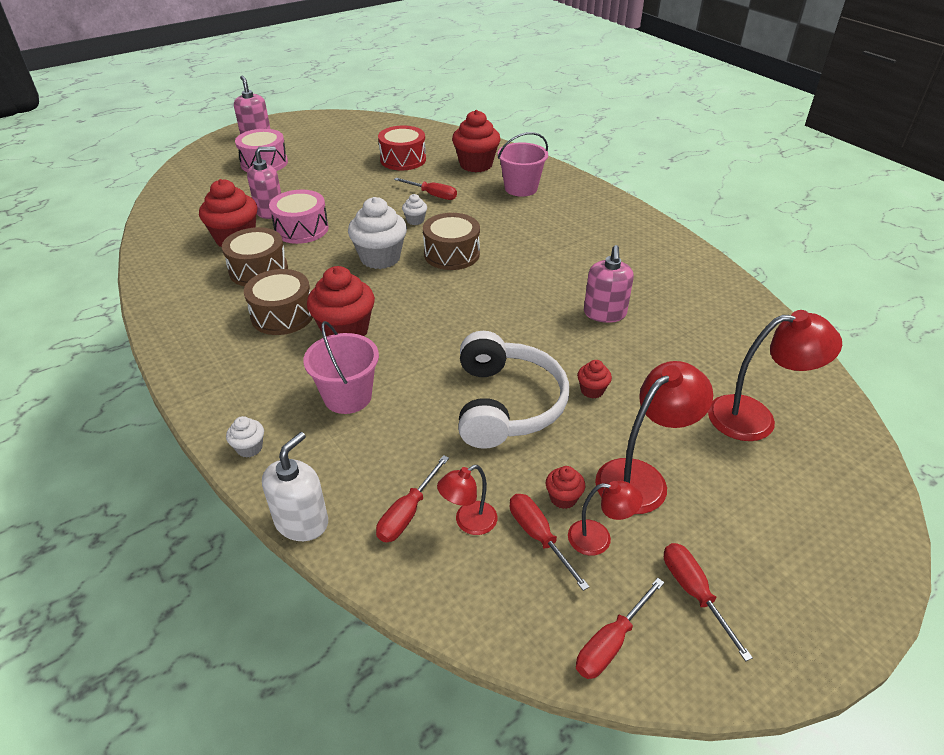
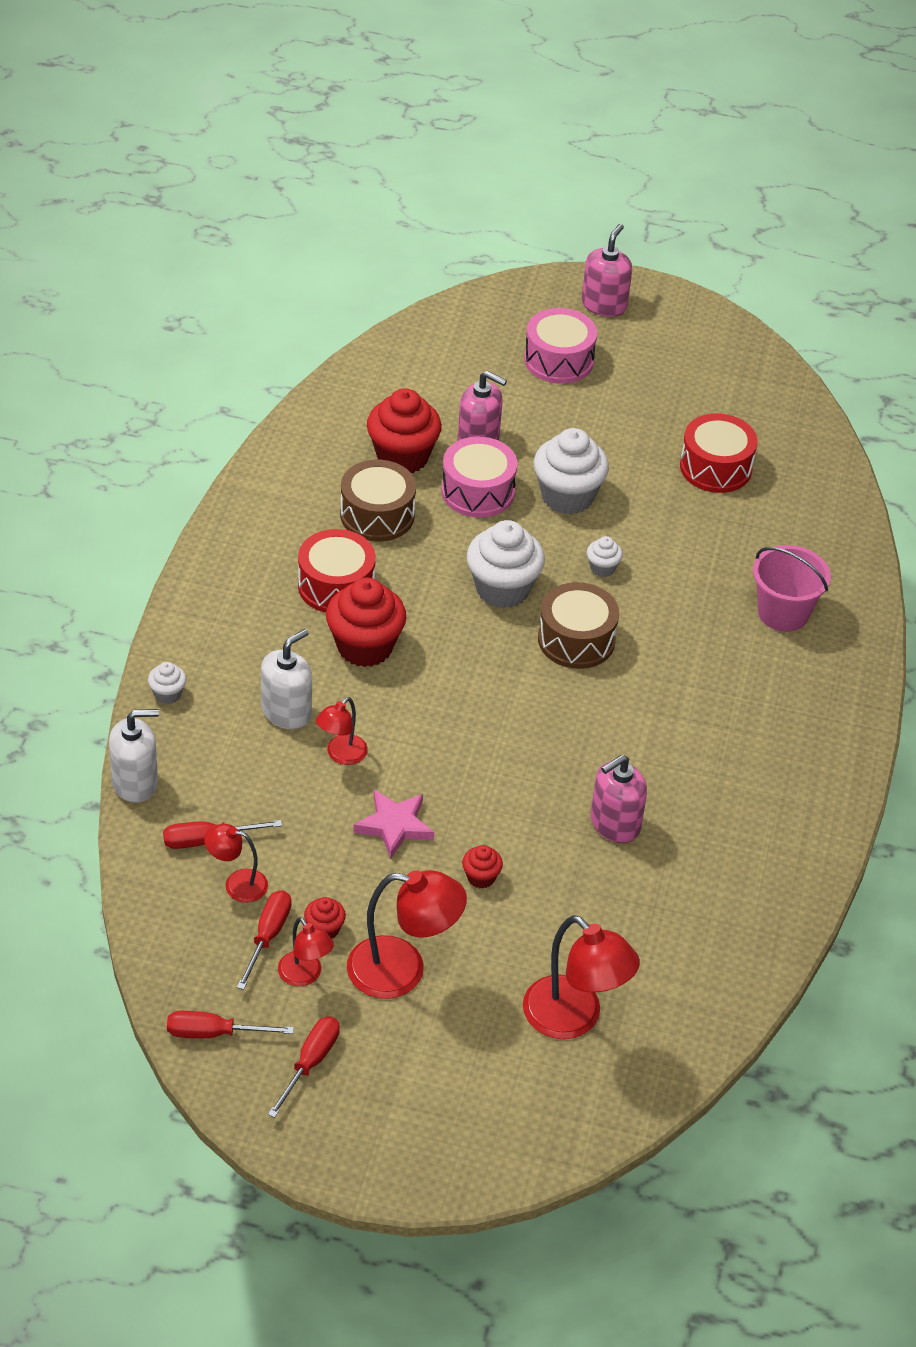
camera: 45 degrees right, 5 degrees up
brown drum [244,269,313,335] -> red drum [298,529,376,613]
pink bucket [303,321,379,414] -> white soap dispenser [261,629,312,730]
red screwdriver [394,178,457,200] -> none
red cupcake [452,110,500,172] -> none
white headphones [458,331,569,449] -> pink star [353,790,434,859]
none -> red lamp [316,697,368,765]
none -> white cupcake [533,428,609,514]

